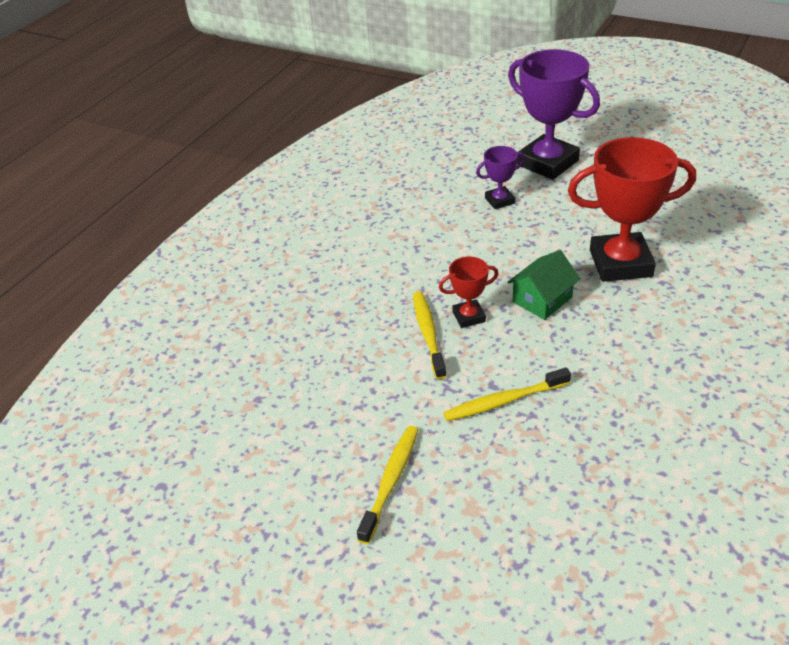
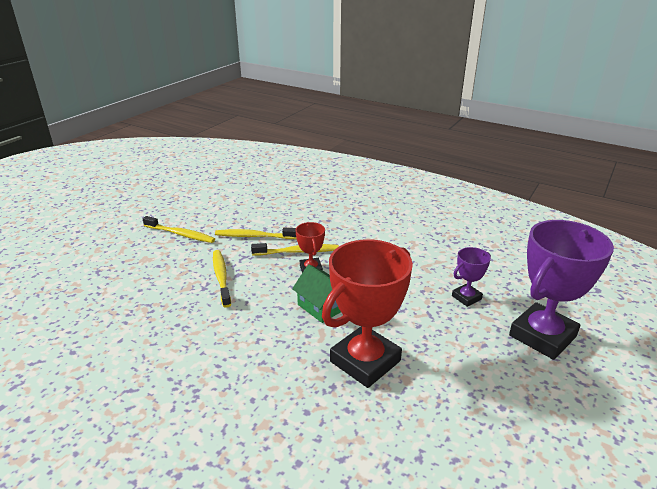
camera: 90 degrees right, 10 degrees down
purple trophy [476,146,525,209] -> purple trophy turned 75 degrees clockwise [452,247,491,307]
red trophy [568,137,696,282] -> red trophy turned 45 degrees clockwise [322,239,413,388]
none -> yellow toothbrush [215,228,297,239]

